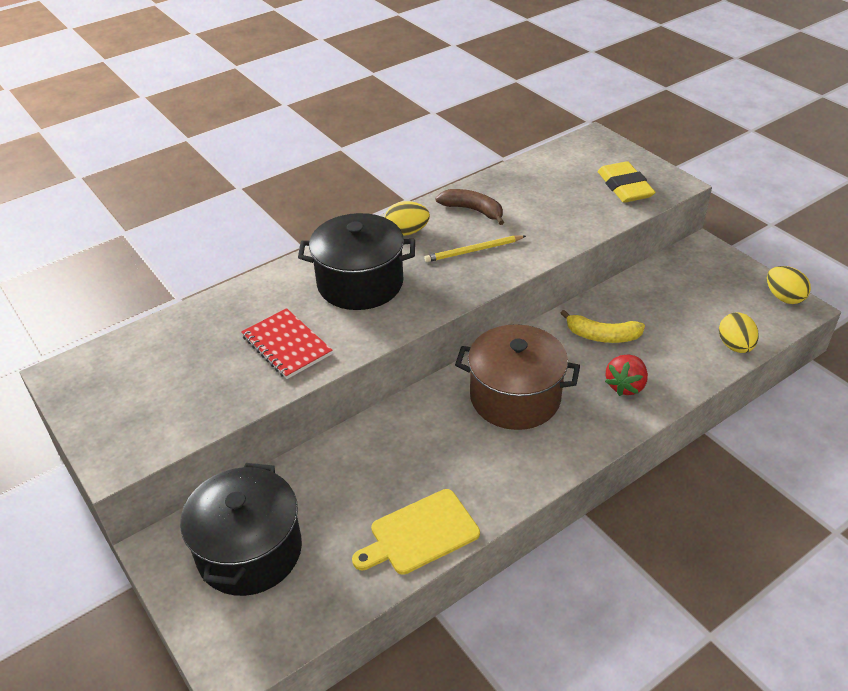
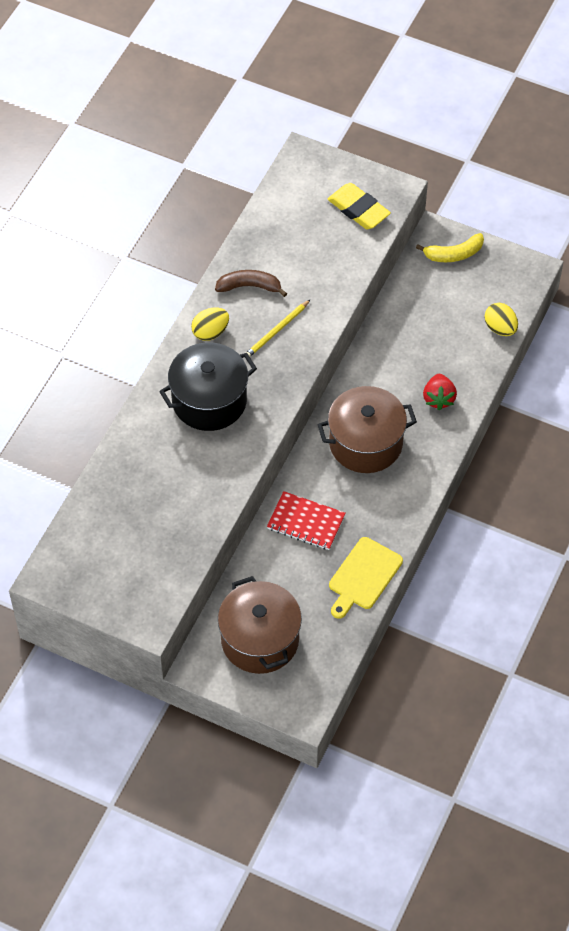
camera: 30 degrees left, 15 degrees up
black pot [180,463,302,596] -> brown pot [218,576,302,674]
red notebook [241,308,333,379] -> red notebook moved to [267,491,346,550]
yellow banana [560,310,645,343] -> yellow banana moved to [416,233,484,262]
yellow egg [767,266,811,304] -> none

